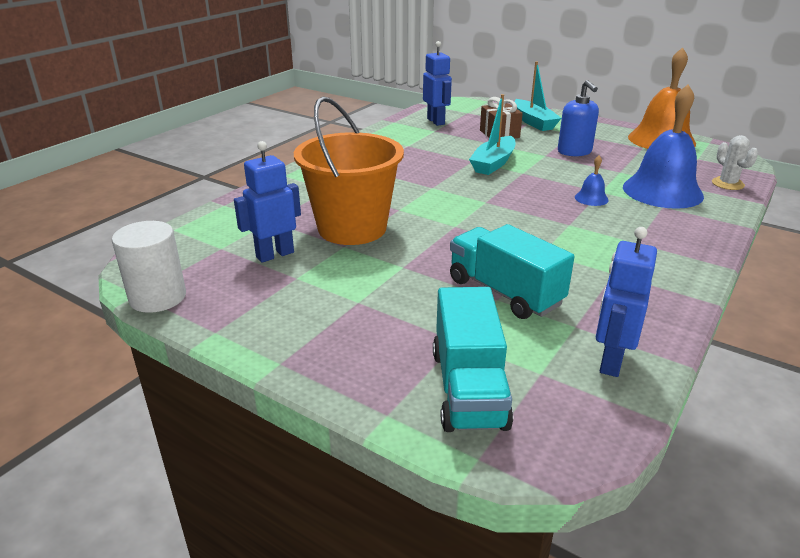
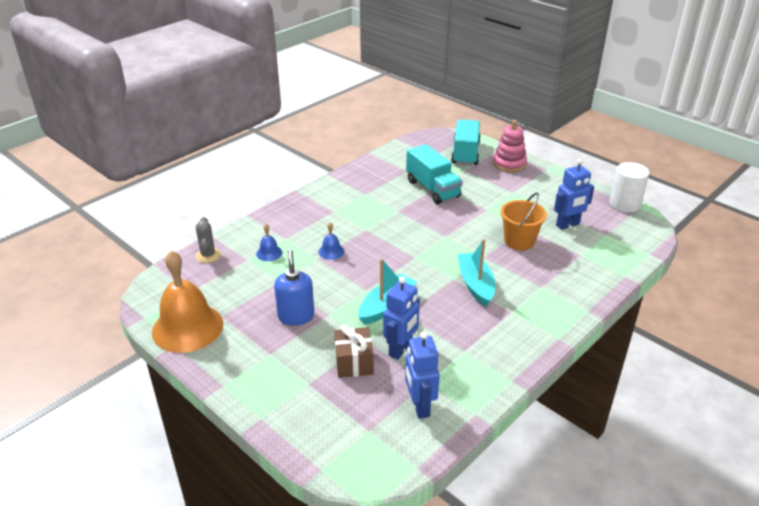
camera: 170 degrees left, 5 degrees up
orange bucket [294,96,404,245] -> orange bucket [500,192,547,251], size x0.61
turquoise boat [514,61,561,131] -> turquoise boat moved to [458,239,496,307]
blue robot [596,227,657,377] -> blue robot moved to [383,276,420,360]
blue bell [623,85,704,209] -> blue bell [256,224,282,261], size x0.42
white cactus [712,135,758,190] -> grey cactus [195,217,221,263]
none -> pink stacking toy [493,120,527,172]

